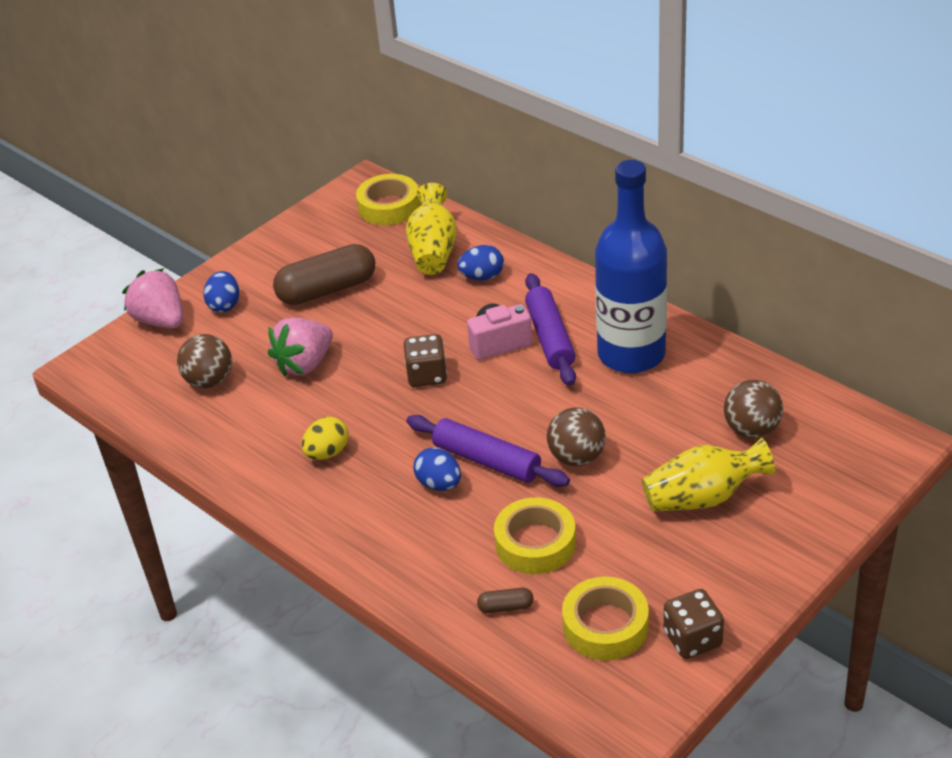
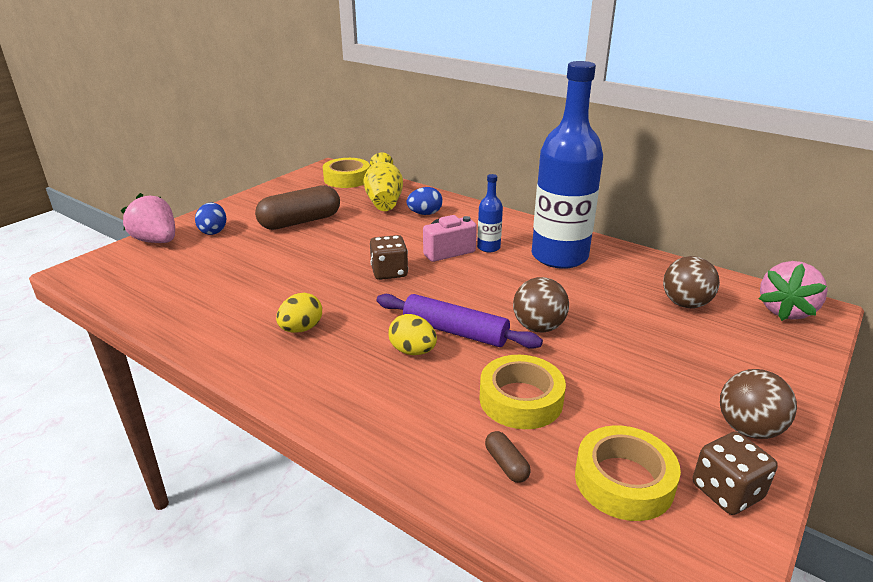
camera: 10 degrees left, 10 degrees down
brown ball [177,334,232,388] -> brown ball moved to [720,369,797,439]
pink strawberry [268,317,333,376] -> pink strawberry moved to [759,261,828,321]
blue egg [413,448,461,491] -> yellow egg [388,314,437,355]
brown capsule [477,588,534,613] -> brown capsule turned 75 degrees clockwise [485,431,531,483]
purple rolling pin [525,273,576,386] -> blue bottle [477,174,503,252]
yellow vase [642,438,775,511] -> none

